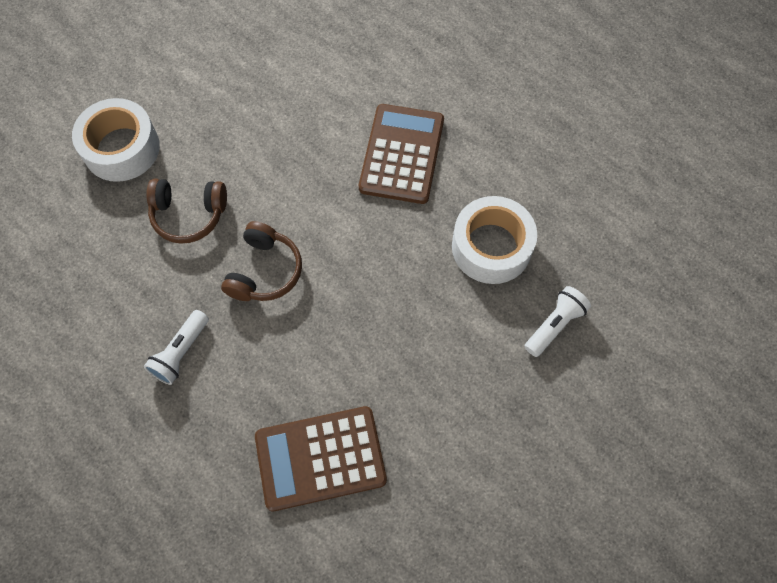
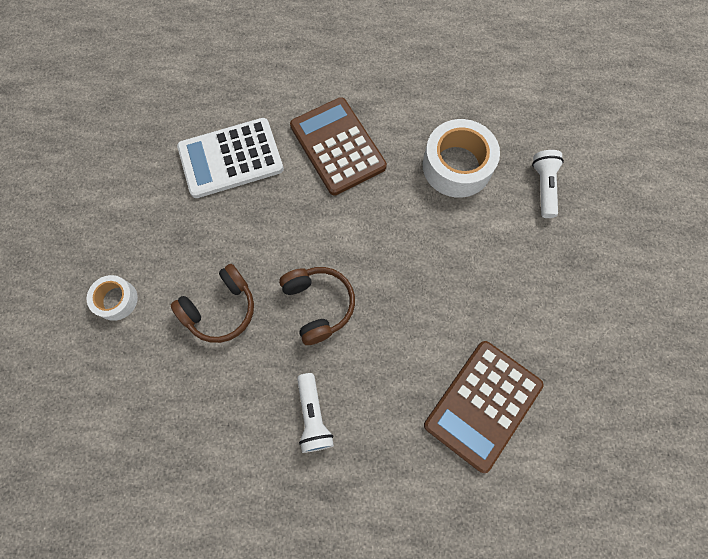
camera: 40 degrees left, 5 degrees up
white tape [72,98,160,182] -> white tape [87,275,138,321], size x0.55
none -> white calculator [177,118,284,198]

